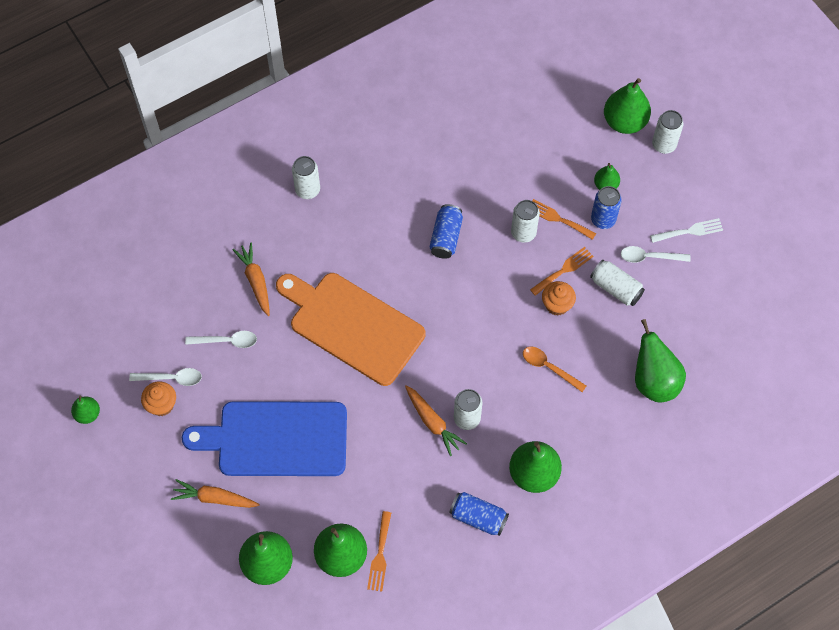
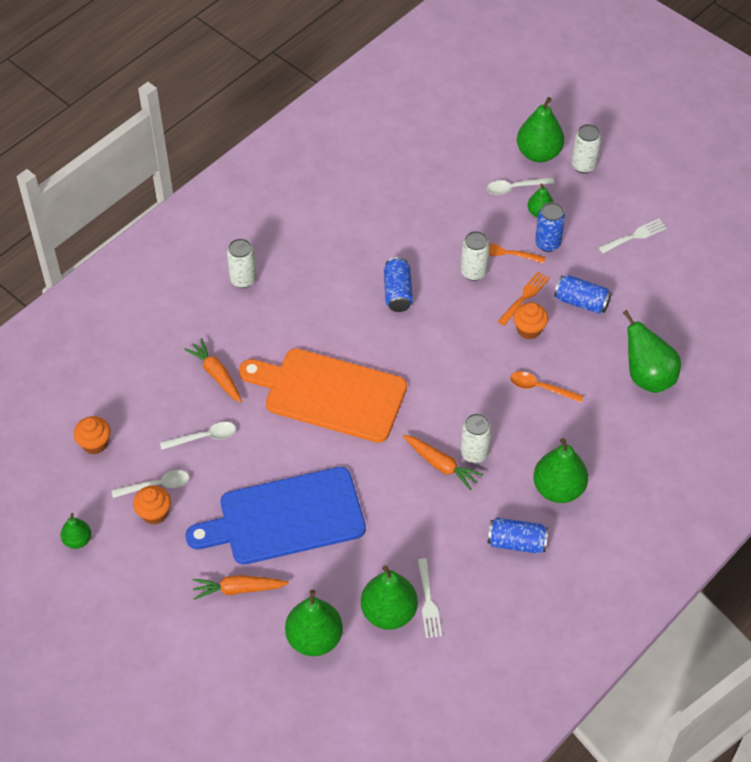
camera: 15 degrees left, 10 degrees down
orange fork [367,511,391,592] -> white fork [418,558,442,638]
white can [590,260,645,306] -> blue can [554,275,612,314]
white spoon [621,246,691,263] -> white spoon moved to [487,177,554,195]
none -> orange cupcake [74,416,111,454]

